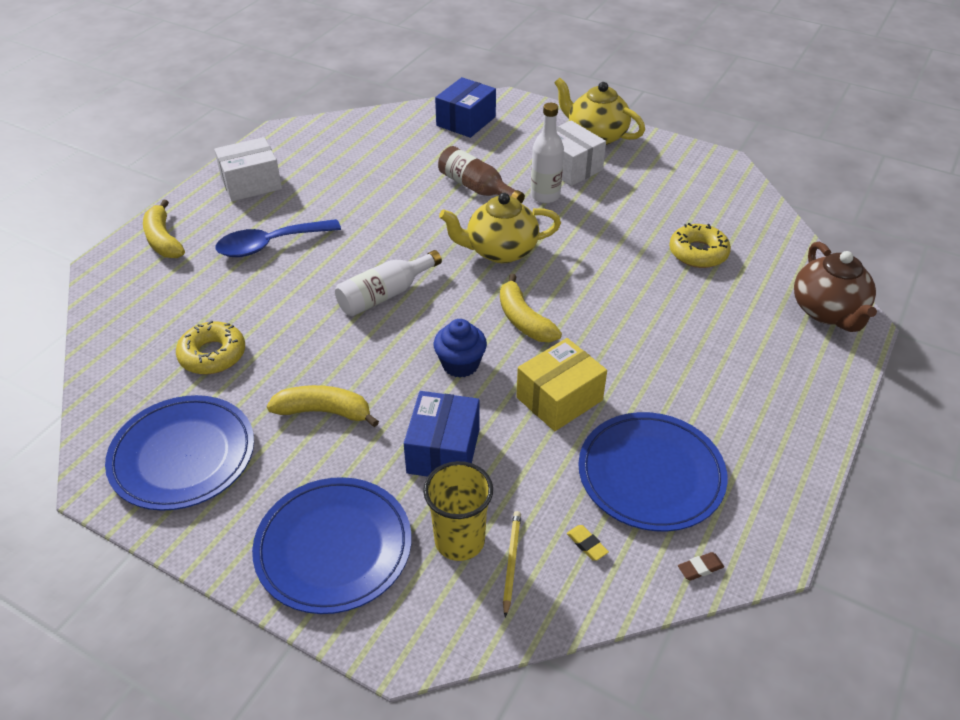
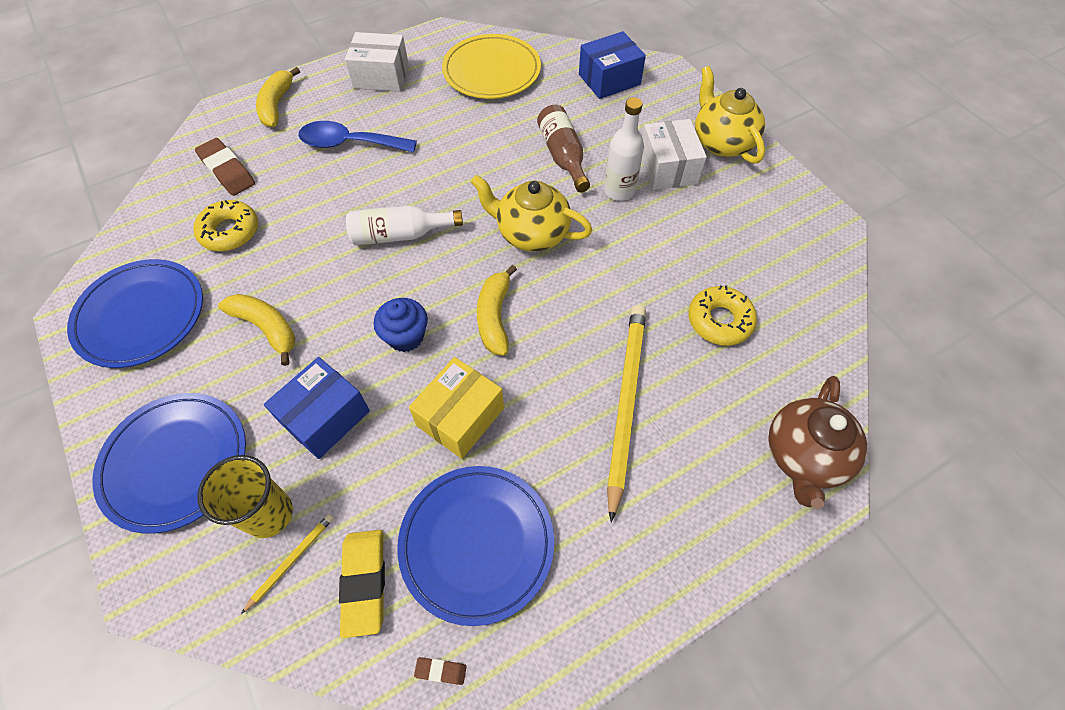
camera: 30 degrees right, 15 degrees up
yellow box [516,338,607,431] -> yellow box turned 45 degrees counterclockwise [409,357,504,459]
yellow eraser [567,525,609,561] -> yellow eraser [339,530,385,638], size x2.20
none -> brown eraser [195,138,255,196]
none -> yellow plate [442,34,541,99]
none -> yellow pencil [607,305,646,523]

